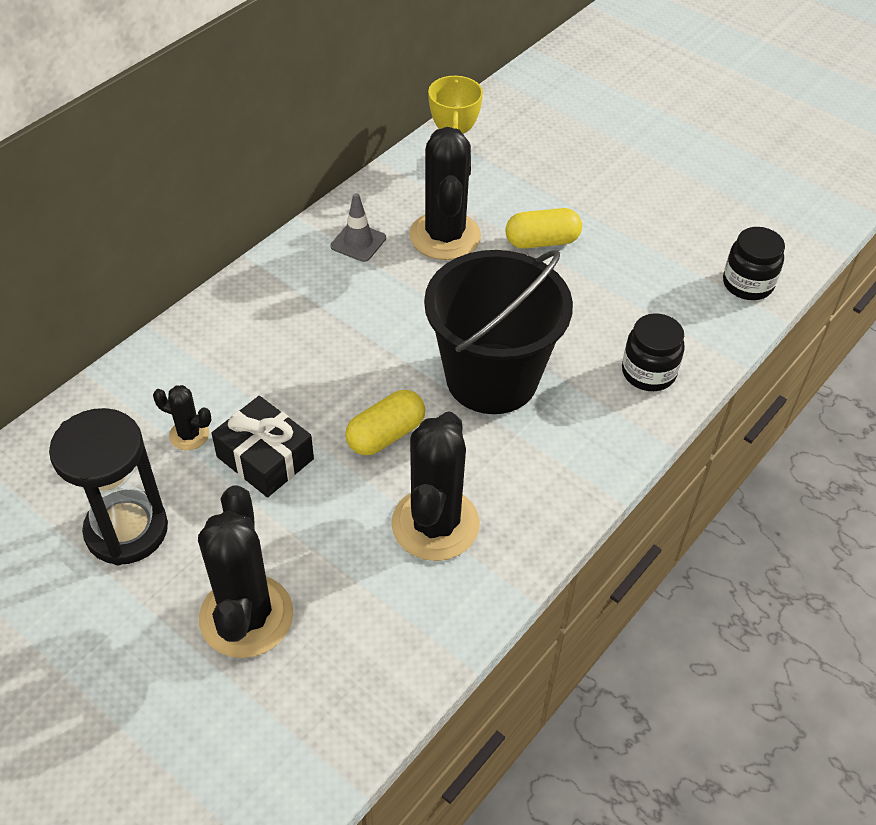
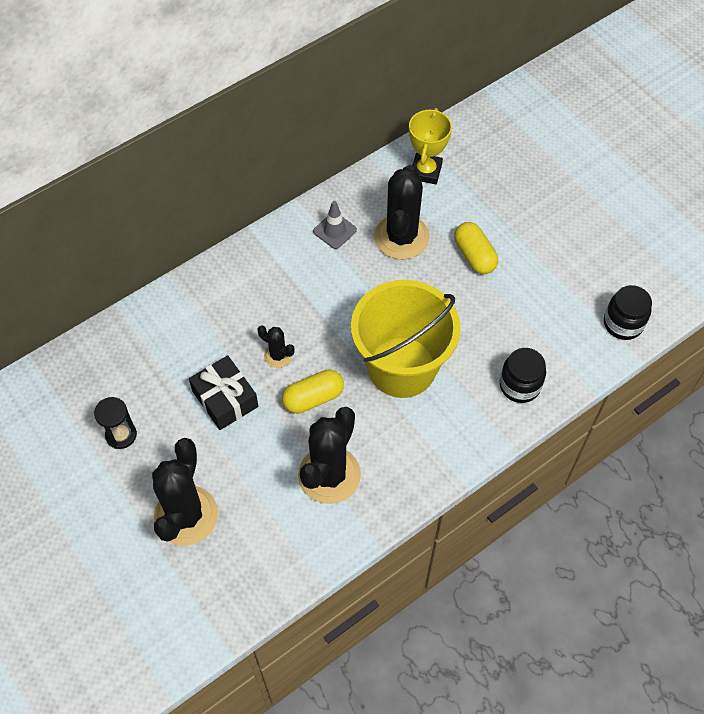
camera: 15 degrees right, 10 degrees up
black hourglass [49,408,168,565] -> black hourglass [94,397,137,449], size x0.55
black cactus [153,385,212,450] -> black cactus moved to [257,325,295,368]
black bucket [424,250,573,414] -> yellow bucket [351,280,461,398]
yellow capsule [506,208,582,249] -> yellow capsule turned 60 degrees clockwise [454,222,498,274]

